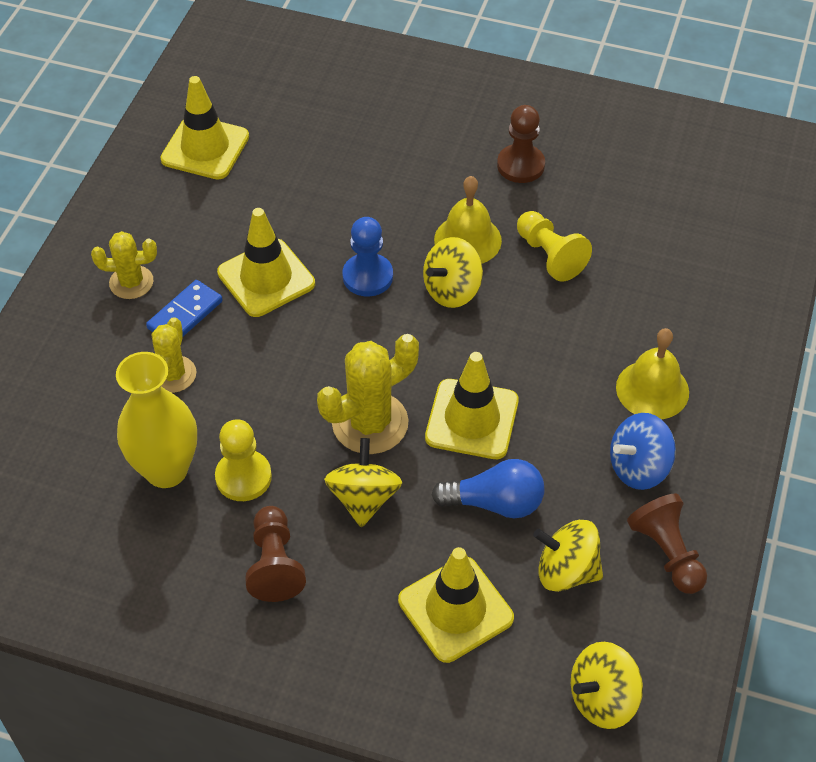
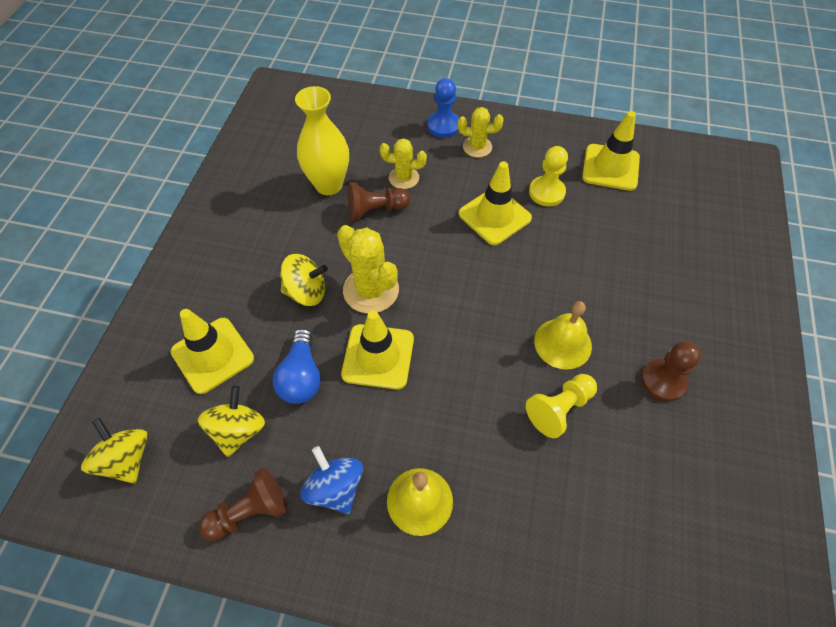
camera: 85 degrees right, 5 degrees up
yellow cactus [91,231,157,299] -> yellow cactus turned 75 degrees counterclockwise [458,107,504,157]
blue domino [146,280,223,336] -> none
yellow pawn [215,419,272,501] -> yellow pawn moved to [529,146,568,206]
brown pawn [245,506,306,602] -> brown pawn moved to [348,182,410,221]
blue pawn [343,217,393,296] -> blue pawn moved to [427,78,459,138]
yellow spinning top [423,237,483,308] -> none

